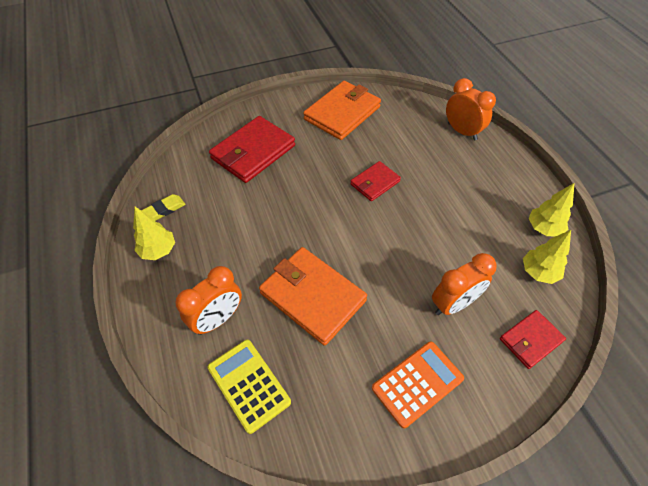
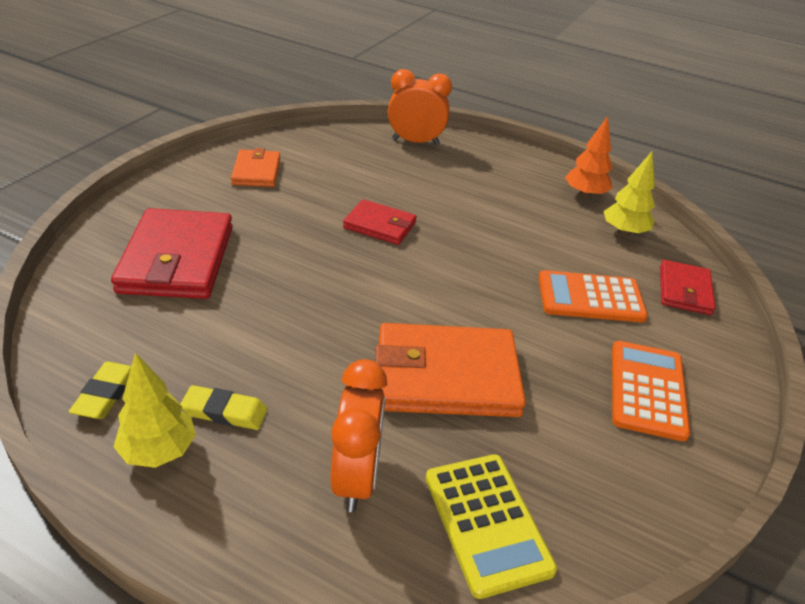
camera: 45 degrees left, 15 degrees down
yellow calculator [207,340,291,434] -> yellow calculator turned 120 degrees counterclockwise [425,454,557,599]
orange wallet [303,81,381,140] -> orange wallet [231,148,280,187], size x0.56
red wallet [350,161,401,201] -> red wallet turned 75 degrees counterclockwise [343,199,416,245]
orange clock [432,253,497,315] -> orange calculator [539,270,648,322]
yellow tree [528,183,574,236] -> orange tree [565,116,612,198]
none -> yellow eraser [180,385,268,430]

